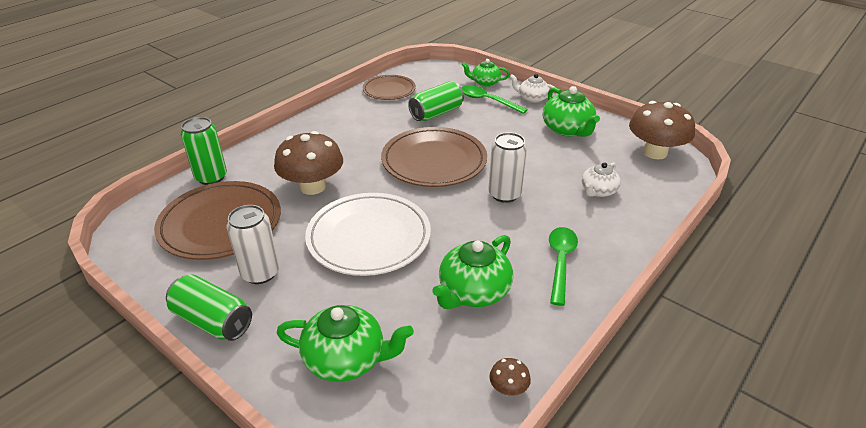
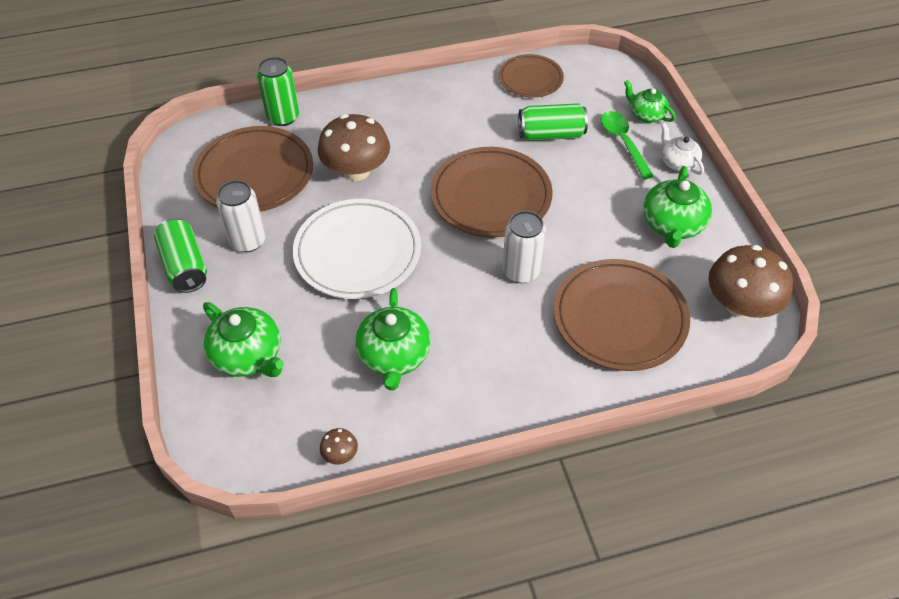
camera: 35 degrees right, 15 degrees up
green teapot [432,235,513,309] -> green teapot turned 75 degrees counterclockwise [355,288,431,390]
green spoon [549,227,578,306] -> none
white teapot [582,162,621,197] -> brown plate [554,259,690,371]

